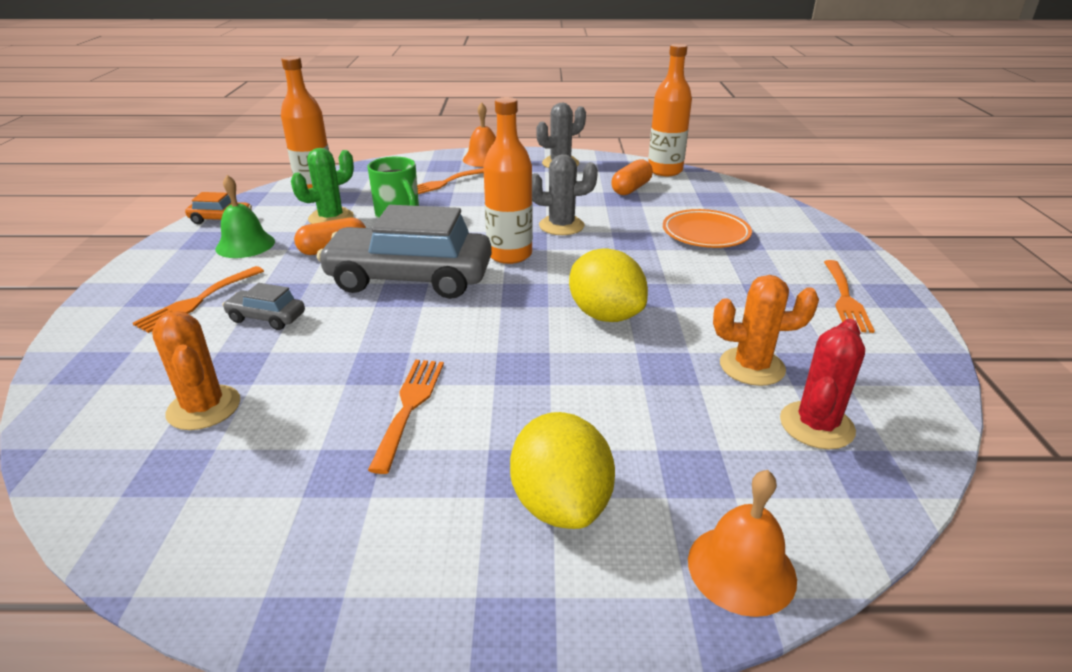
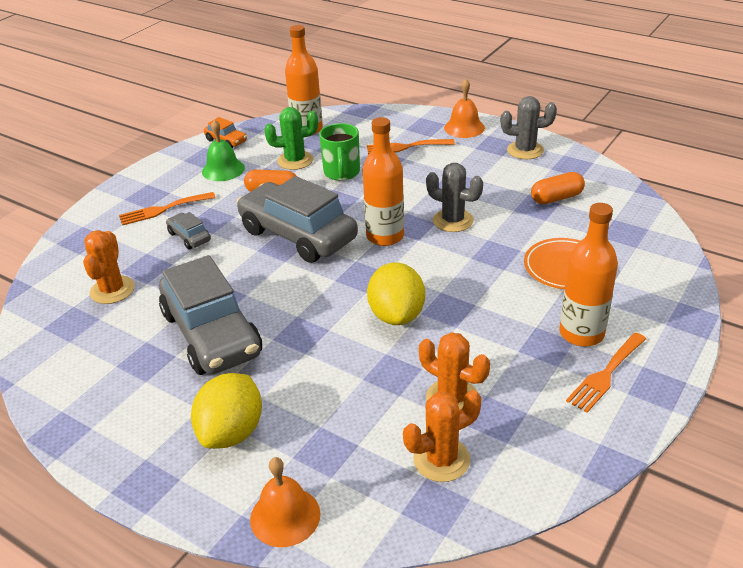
camera: 35 degrees right, 5 degrees up
orange fork [368,360,444,474] -> grey car [159,255,262,375]
orange bottle [648,44,692,176] -> orange bottle moved to [559,203,618,346]
red cactus [780,319,865,449] -> orange cactus [403,390,482,482]

